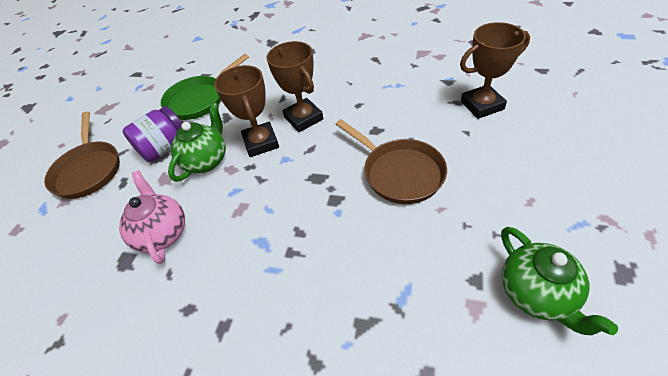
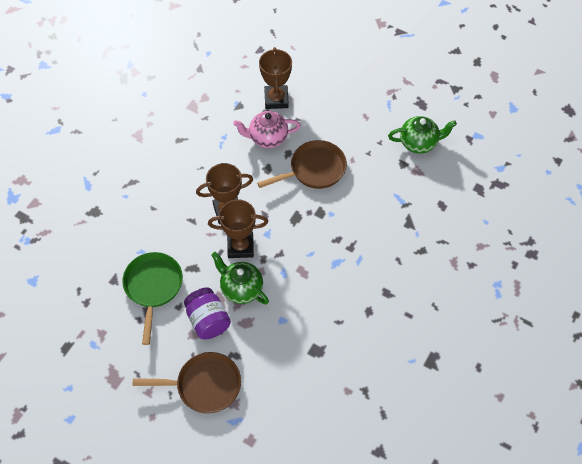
camera: 80 degrees left, 10 degrees up
pink teapot [119,171,185,264] -> pink teapot moved to [233,111,301,148]
green pan [161,54,249,120] -> green pan turned 150 degrees counterclockwise [122,252,183,345]

